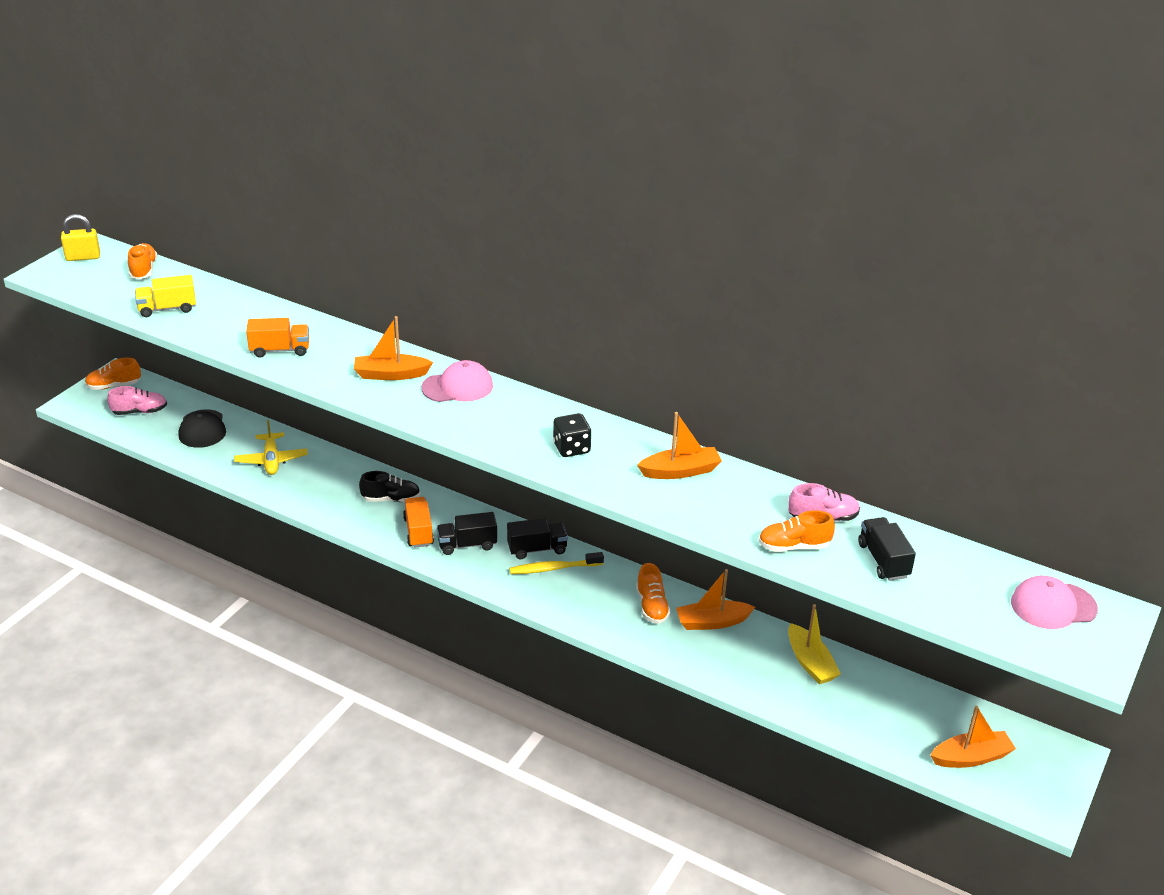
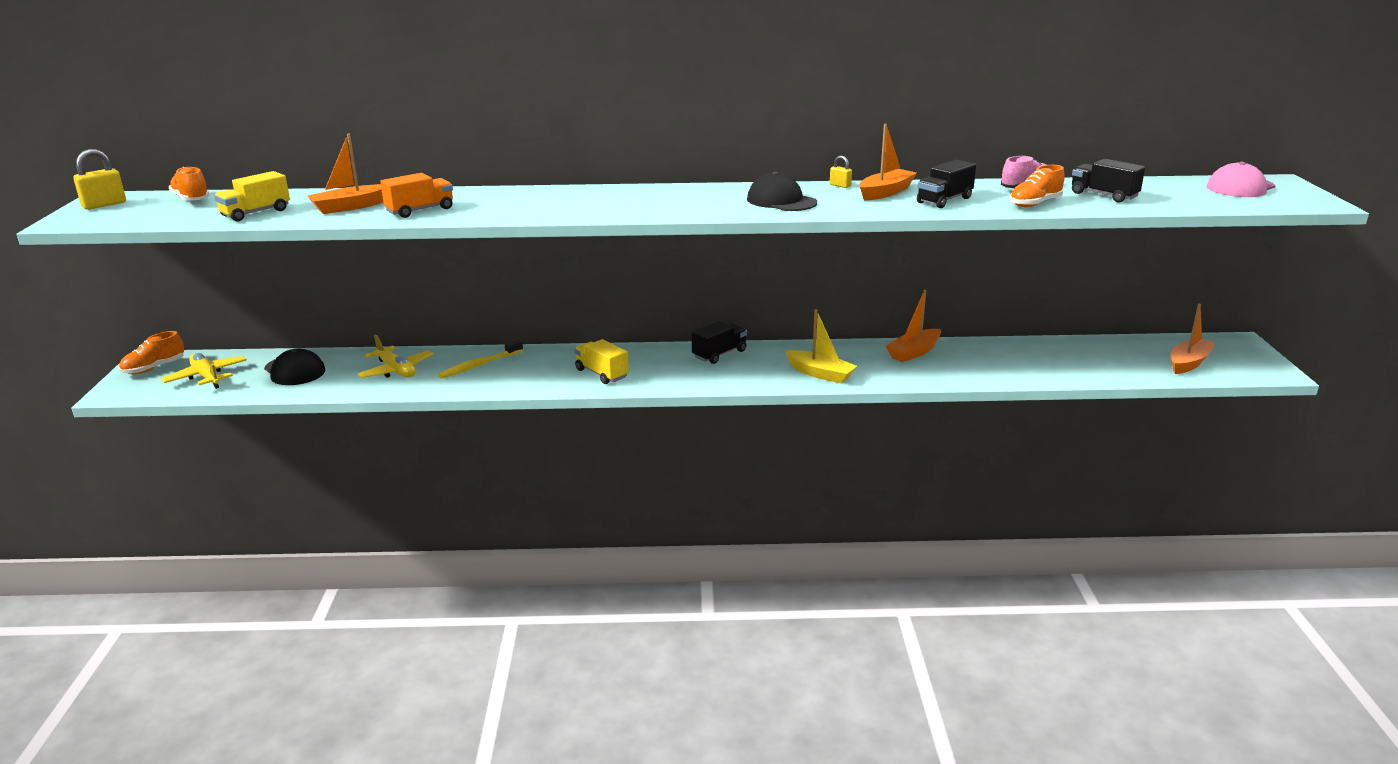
camera: 30 degrees left, 10 degrees down
pink shoe [107,386,167,415] -> yellow plane [161,353,247,389]
orange boat [354,316,433,380] -> orange boat moved to [307,134,383,214]
black shoe [359,471,420,502] -> none
orange truck [403,497,434,548] -> yellow truck [574,339,629,384]
pink cap [421,360,493,402] -> none
black truck [437,512,497,555] -> black truck moved to [917,159,976,208]
yellow toothbrush [509,552,604,574] -> yellow toothbrush moved to [438,339,523,379]
black dice [553,413,592,457] -> black cap [747,171,817,211]
orange shoe [636,563,671,624] -> none
yellow boat [788,604,841,684] -> yellow boat moved to [785,309,857,383]
none -> yellow padlock [830,155,852,188]

